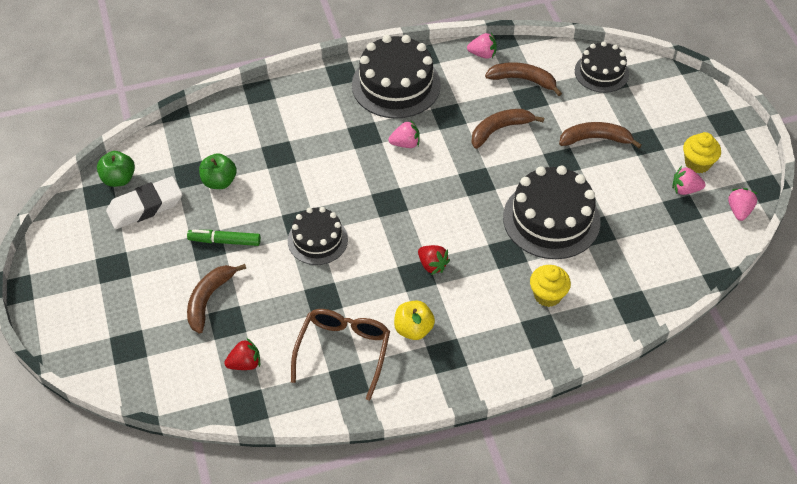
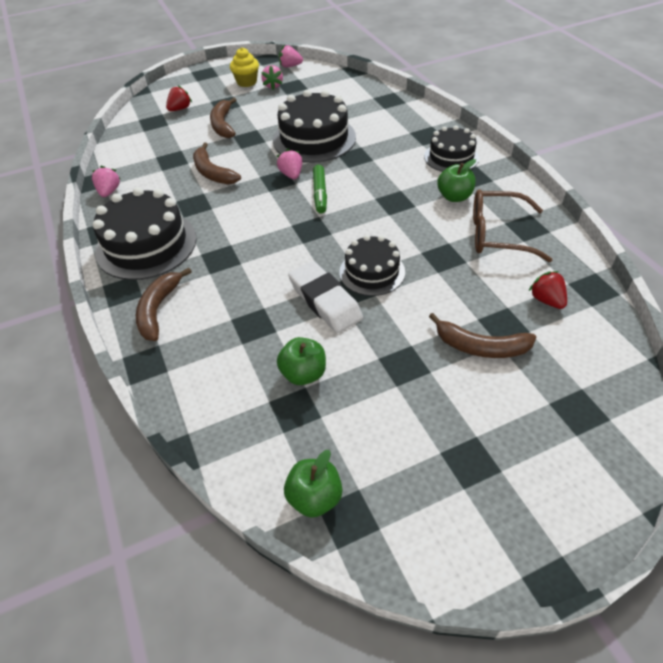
camera: 95 degrees left, 5 degrees down
white eraser [106,176,182,229] -> white eraser moved to [288,261,363,333]
green marker [187,229,261,246] -> green marker moved to [313,165,327,213]
pink strawberry [388,121,420,148] -> pink strawberry moved to [277,149,302,179]
yellow apple [394,301,435,340] -> green apple [437,159,476,202]
red strawberry [418,245,450,275] -> red strawberry moved to [166,85,192,111]
brown banana [485,62,562,96] -> brown banana moved to [136,268,192,341]
yellow cupcake [530,265,571,307] -> none
black cake [575,42,629,93] -> black cake moved to [424,125,479,172]

